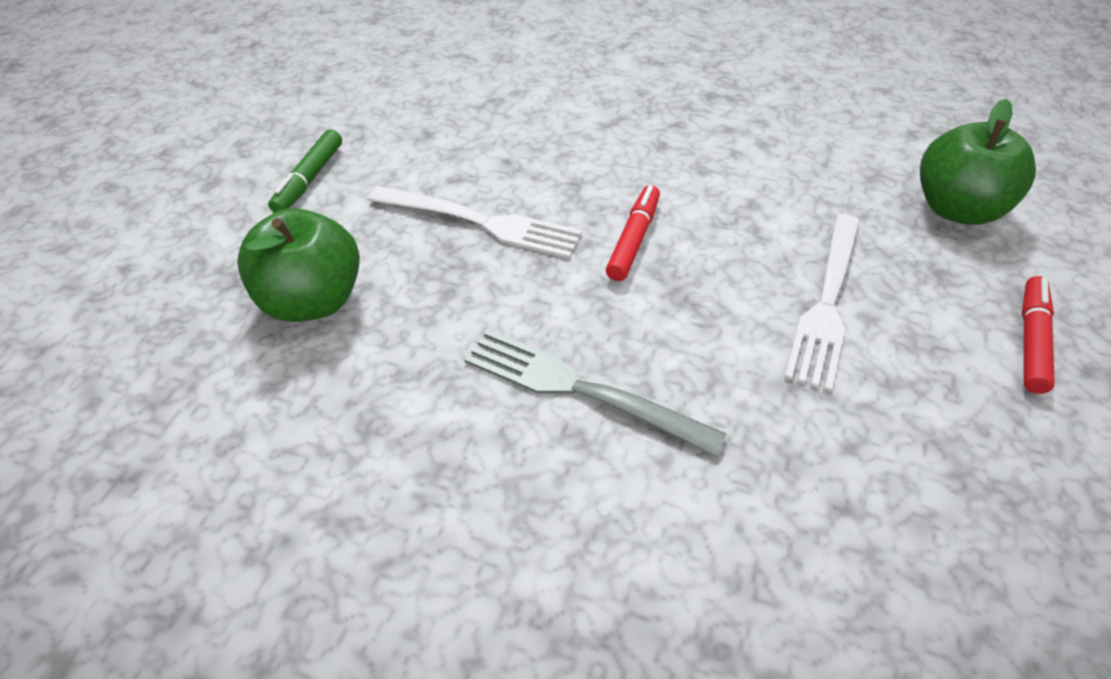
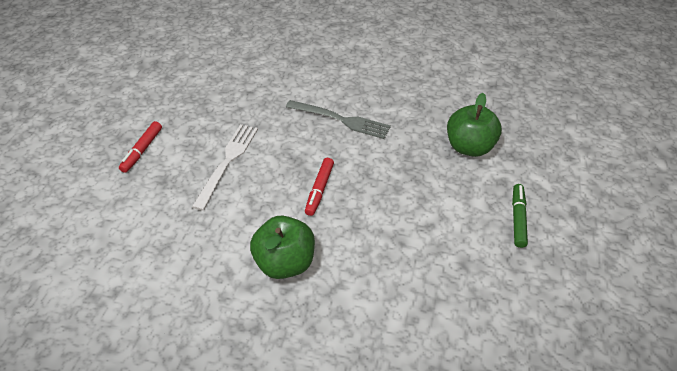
camera: 175 degrees right, 0 degrees up
white fork [368,186,582,259] -> none
green apple [920,99,1036,225] -> green apple moved to [250,216,315,279]

